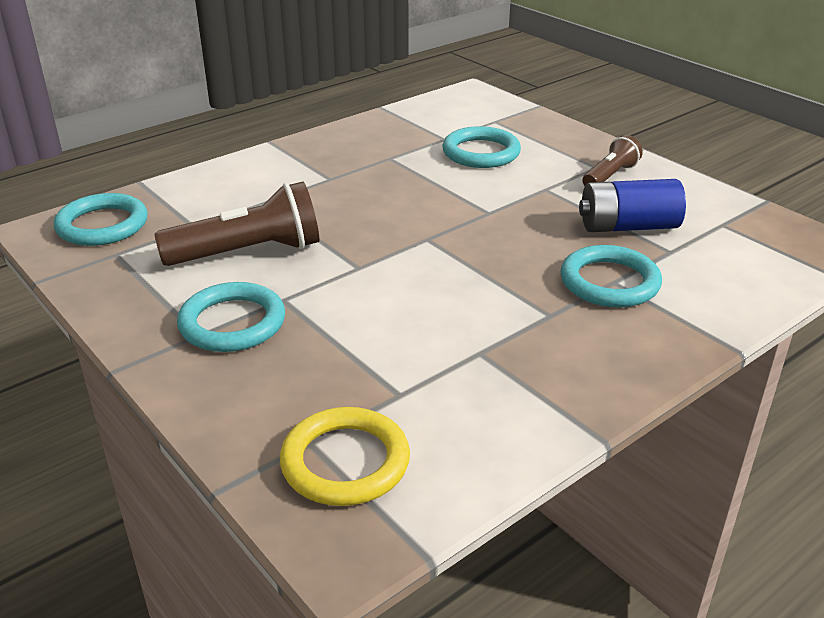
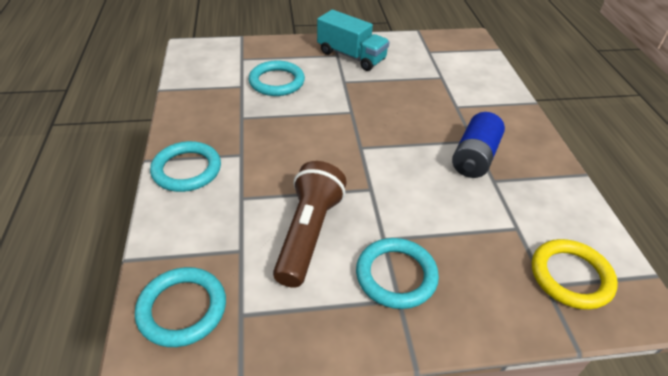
camera: 60 degrees left, 10 degrees up
turquoise ring [561,245,662,307] -> turquoise ring moved to [150,141,221,192]
blue battery [579,179,686,232] -> blue battery moved to [452,112,505,178]
brown flashlight [582,135,643,186] -> turquoise truck [317,10,390,71]

